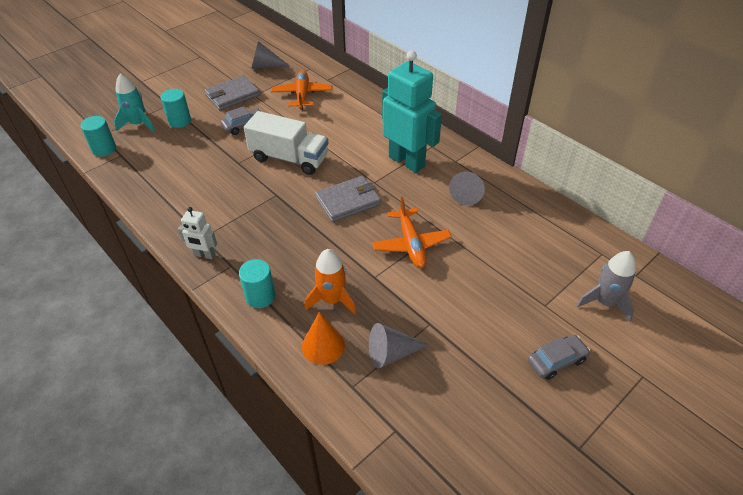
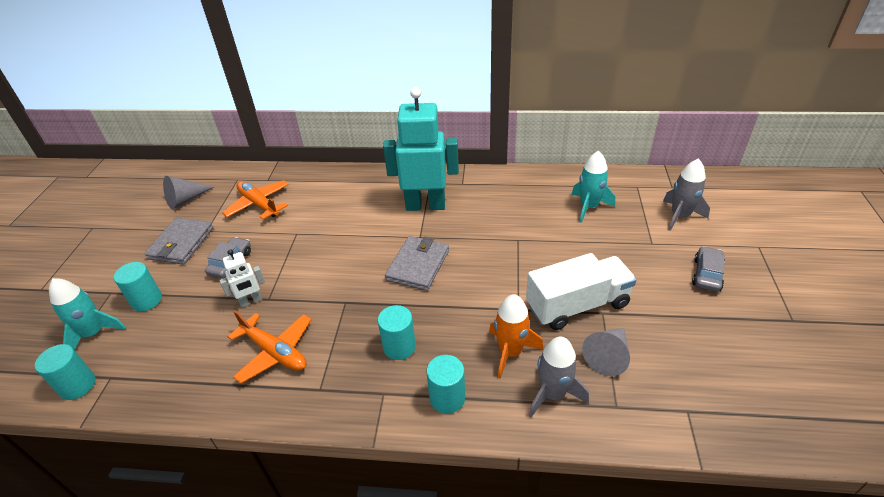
camera: 40 degrees left, 5 degrees down
white robot [178,207,217,259] -> white robot moved to [220,249,265,308]
white truck [244,111,328,175] -> white truck moved to [526,253,637,330]
orange cone [302,312,345,365] -> grey rocket [529,337,589,417]
orange plane [372,196,451,268] -> orange plane moved to [228,310,312,384]
grey cone [449,172,485,205] -> none
none -> turquoise cylinder [378,305,416,360]
none -> turquoise rocket [571,151,615,223]

